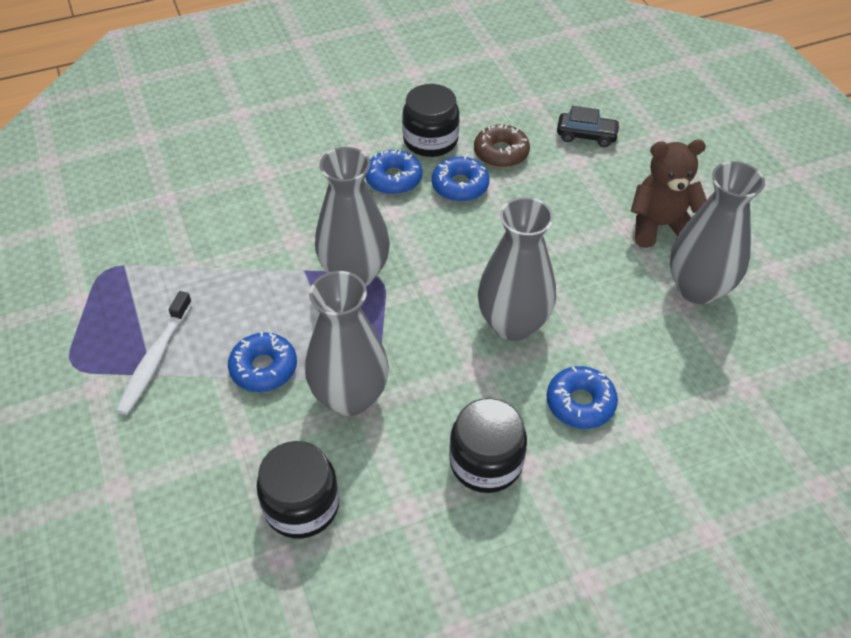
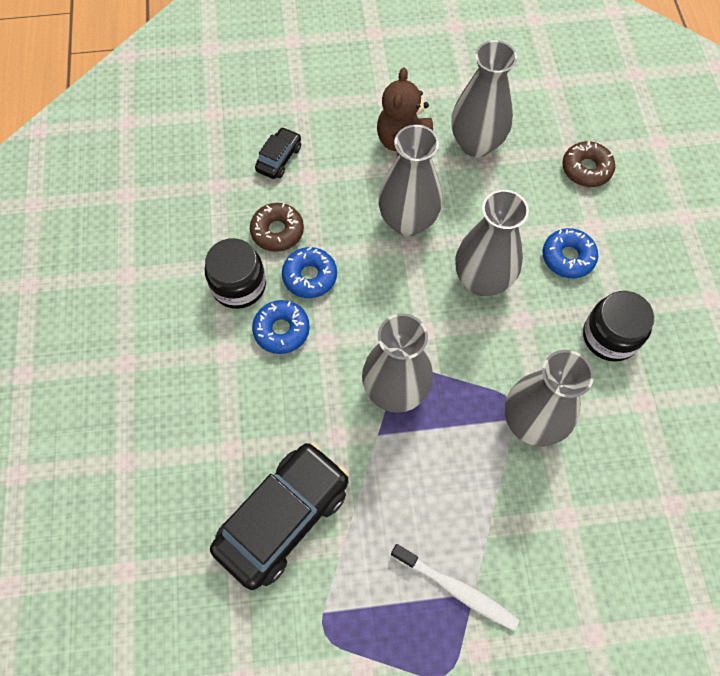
camera: 75 degrees left, 15 degrees up
blue donut [228,331,297,392] -> none
black jar [257,441,339,539] -> none
none -> black car [210,442,349,590]
none -> grey vase [378,125,442,236]
none -> brown donut [562,141,615,187]

